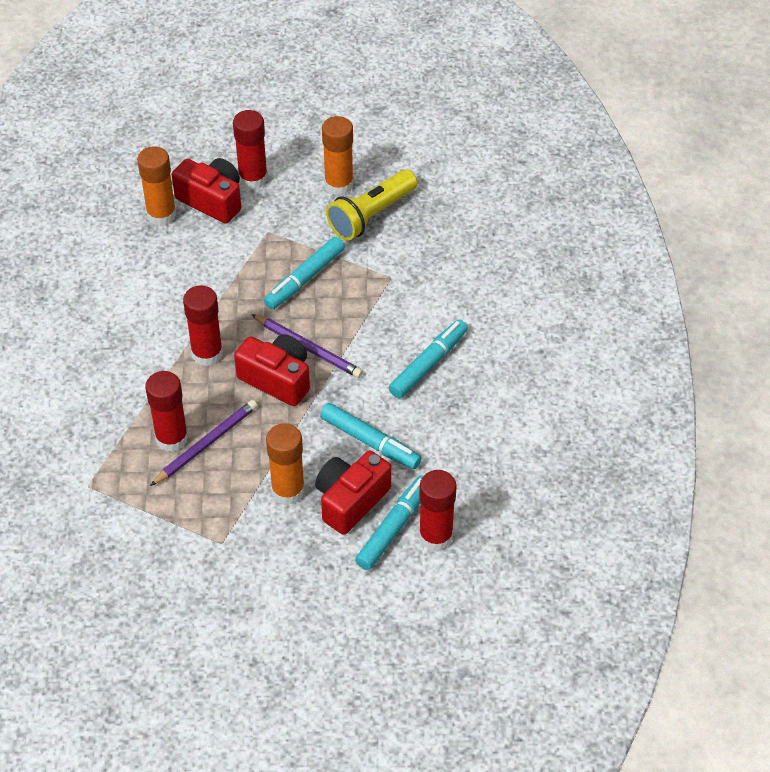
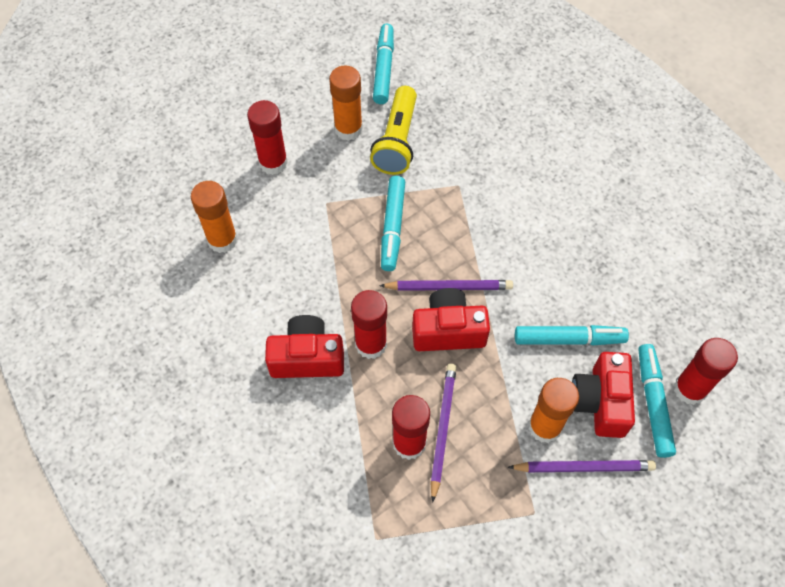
camera: 35 degrees left, 10 degrees up
red camera [172,158,241,224] -> red camera moved to [265,315,344,378]
turquoise marker [389,320,468,399] -> turquoise marker moved to [373,24,394,104]
none -> purple pencil [508,460,656,472]

